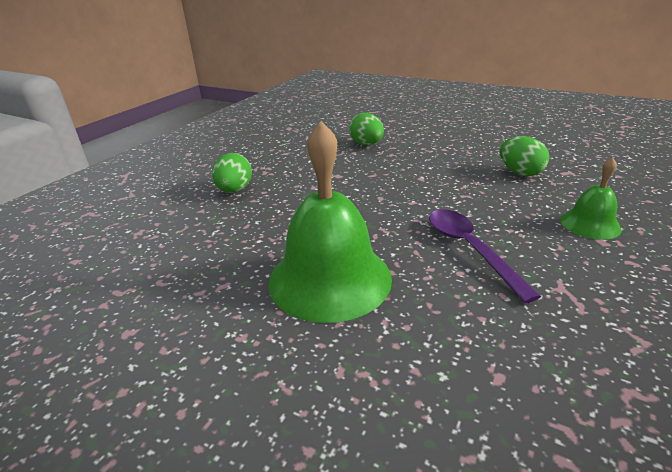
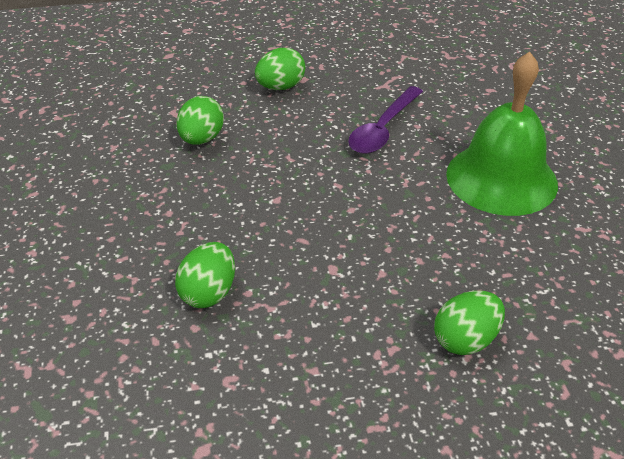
camera: 130 degrees left, 10 degrees up
green bell [560,157,622,240] -> green egg [255,48,305,90]

